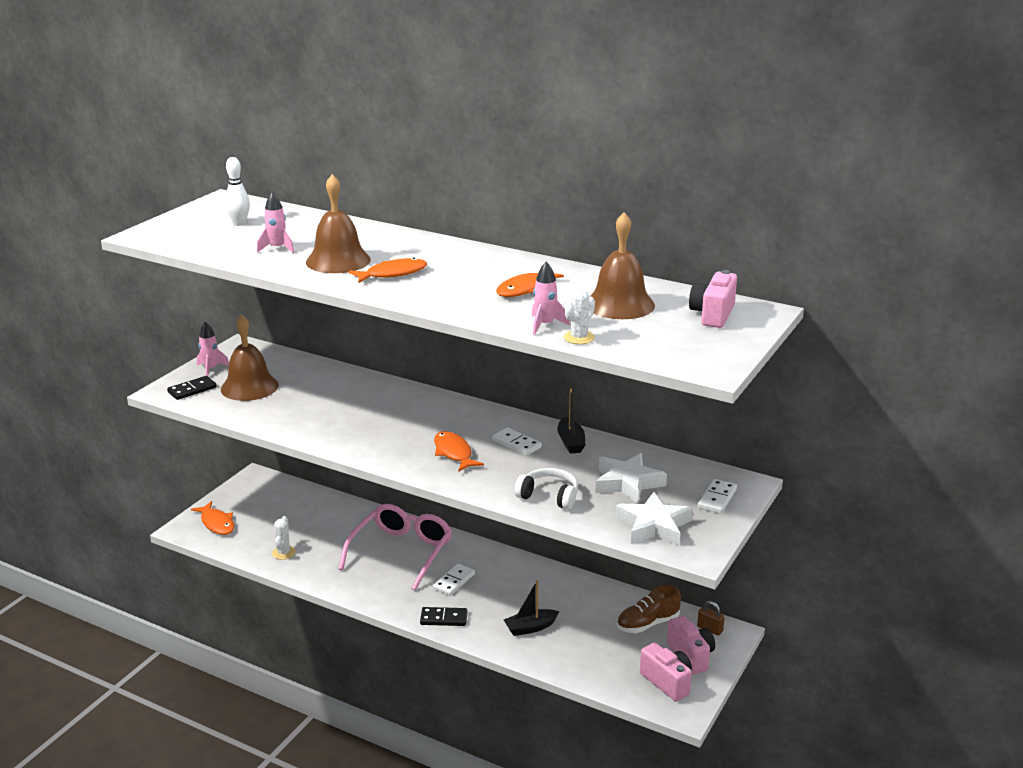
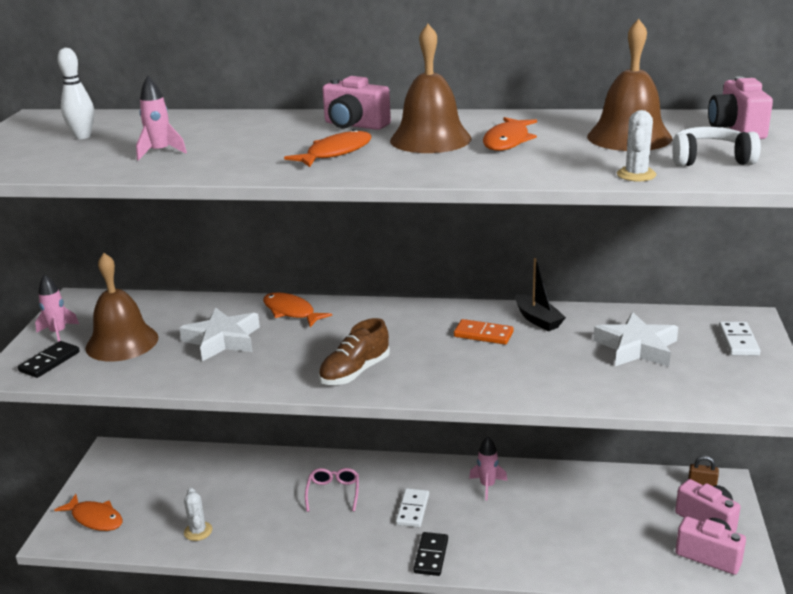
camera: 20 degrees left, 0 degrees up
brown bell [306,174,371,273] -> brown bell moved to [390,24,472,153]
pink glasses [338,504,452,591] -> pink glasses [305,468,359,512], size x0.48
black domino [420,607,468,626] -> black domino turned 60 degrees counterclockwise [414,532,448,576]
orange fish [434,431,484,472] -> orange fish moved to [263,292,332,327]
white domino [492,427,542,456] -> orange domino [454,319,513,345]
black boat [504,581,560,636] -> none
white headphones [515,468,578,510] -> white headphones moved to [673,127,761,166]
pink rocket [532,262,570,335] -> pink rocket moved to [469,437,507,500]
white star [616,492,693,546] -> white star moved to [179,308,260,361]
brown shoe [617,585,681,633] -> brown shoe moved to [319,318,390,385]
none -> pink camera [322,76,391,130]

